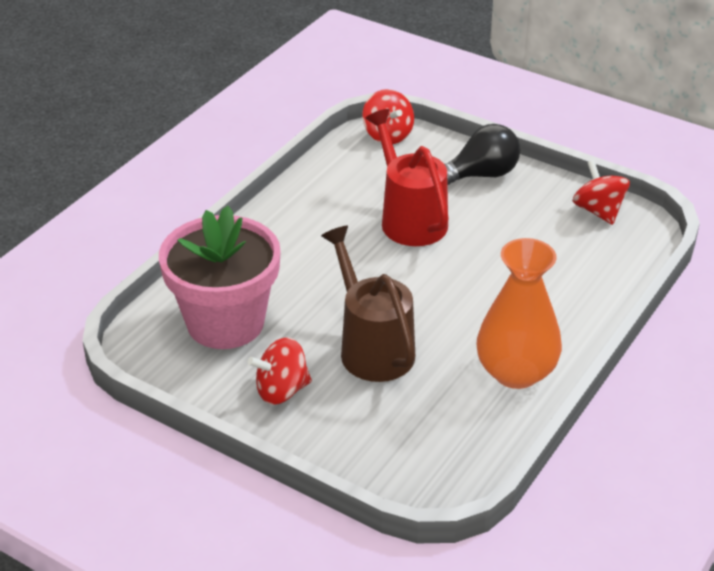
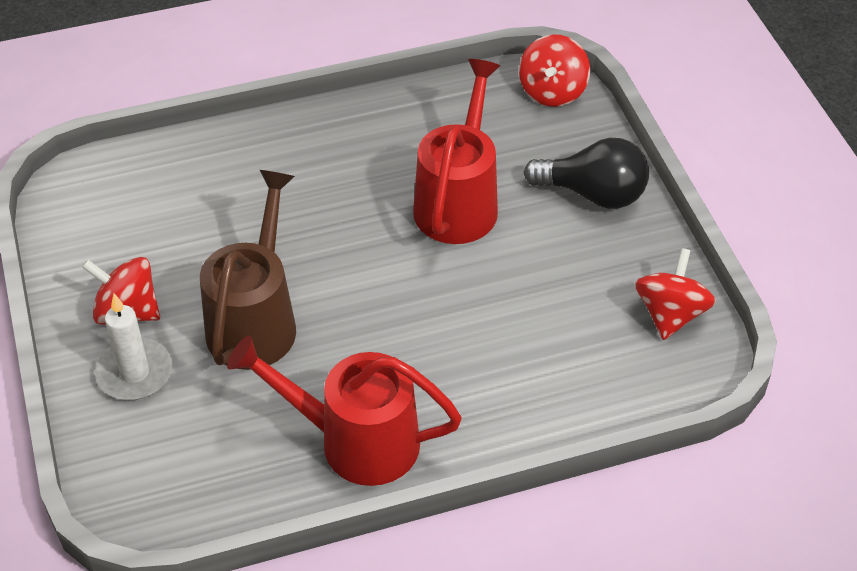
camera: 40 degrees right, 10 degrees up
pink flower pot [159,206,281,349] -> none
orange vase [477,238,562,389] -> red watering can [227,336,462,486]
none -> white candle [95,294,173,400]

